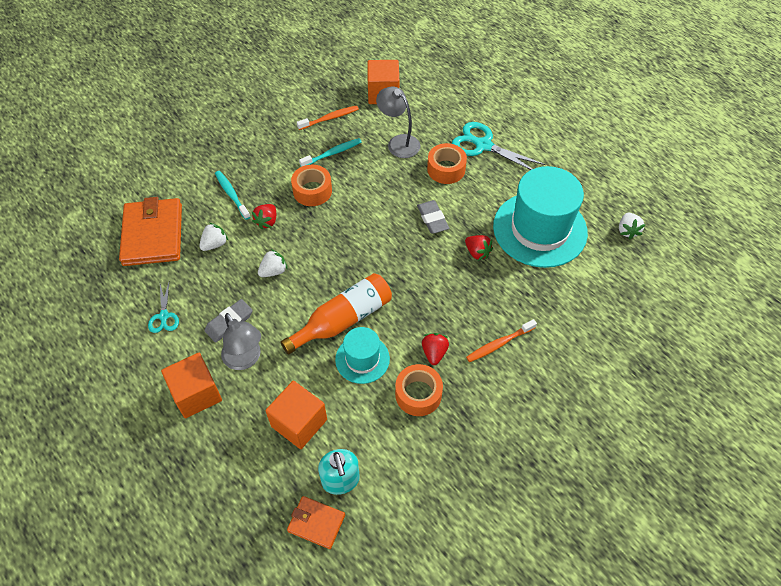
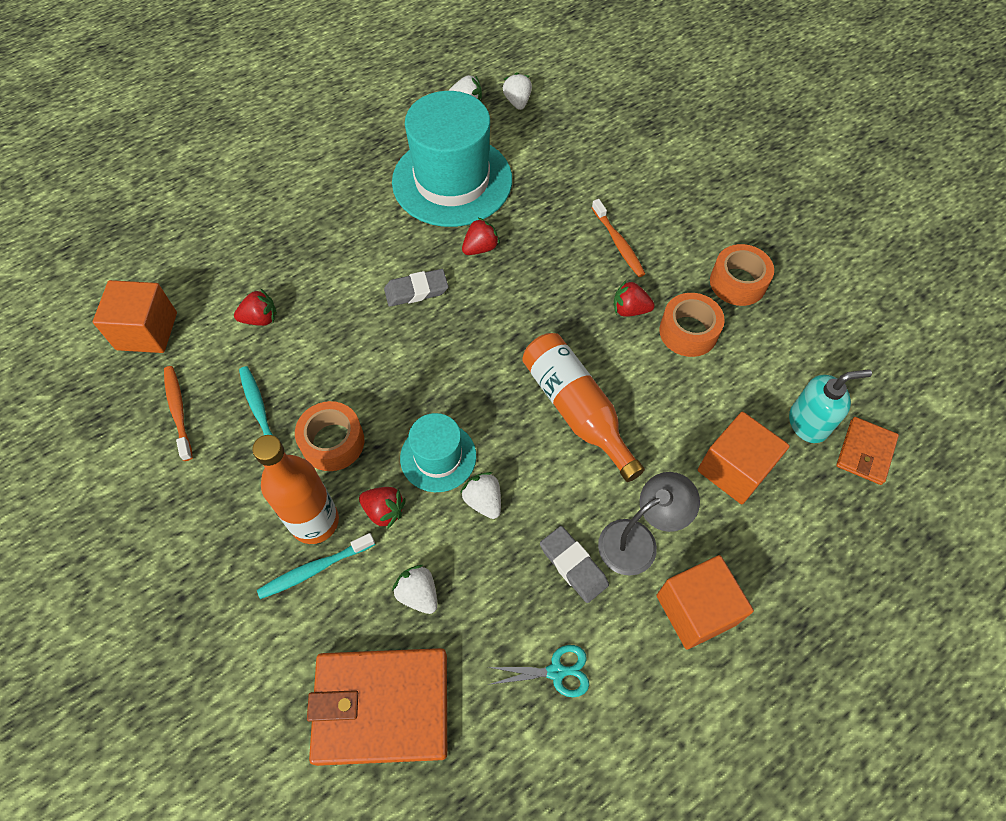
camera: 85 degrees left, 5 degrees up
turquoise hat [335,327,390,384] -> turquoise hat moved to [400,413,476,492]
grey lamp [376,87,420,158] -> red strawberry [234,288,277,326]
orange tape [427,143,467,184] -> orange tape moved to [710,244,774,306]
turquoise scissors [452,122,546,170] -> none
none -> orange bottle [252,435,339,544]
none -> white strawberry [503,72,532,110]

